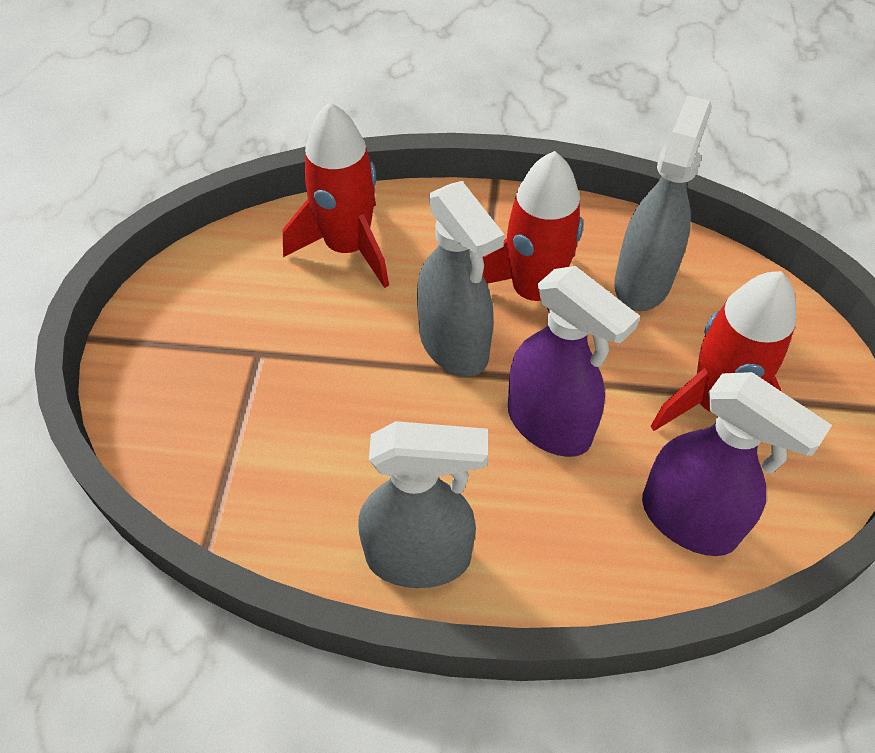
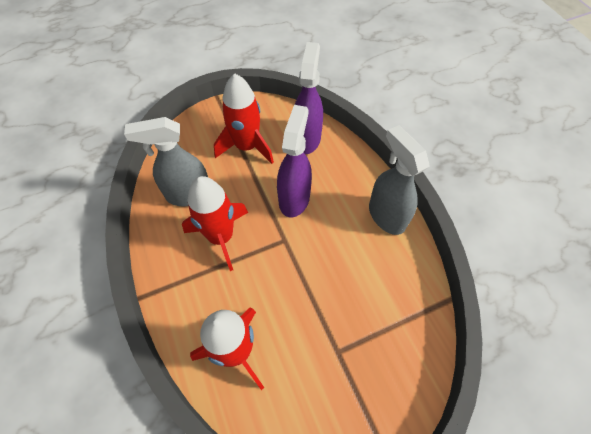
camera: 120 degrees left, 5 degrees up
grey spray bottle [417,181,505,377] -> none

